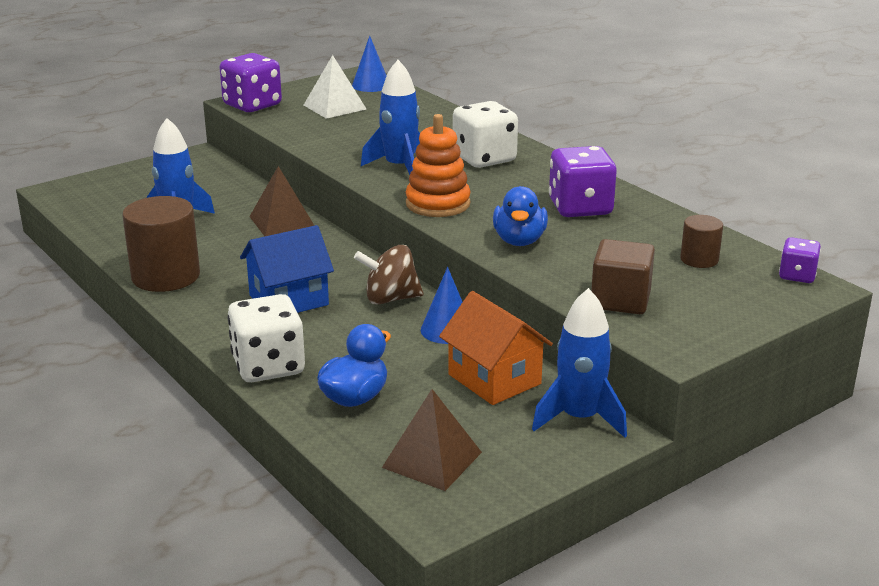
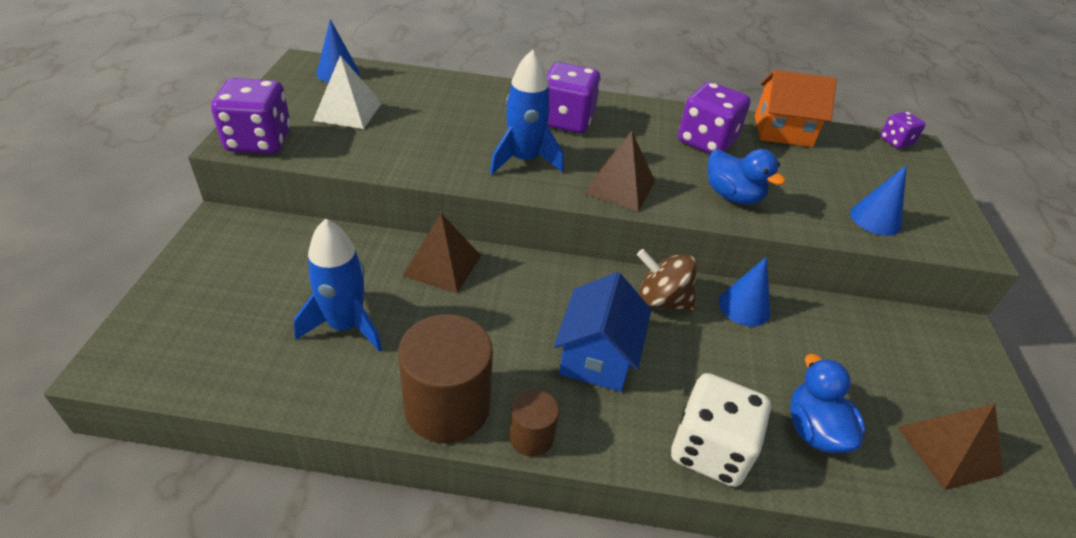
camera: 50 degrees left, 15 degrees up
brown spinning top [354,245,424,305] -> brown spinning top turned 75 degrees clockwise [637,249,697,311]
orange stacking toy [406,114,471,217] -> brown pyramid [584,131,655,212]
orange house [439,291,553,405] -> orange house moved to [755,70,837,147]
white dice [453,101,518,168] -> purple dice [546,62,601,133]
blue rocket [532,288,627,438] -> none
brown cube [591,239,655,314] -> blue cone [850,165,907,236]
brown cylinder [680,215,723,268] -> brown cylinder moved to [509,389,559,456]

